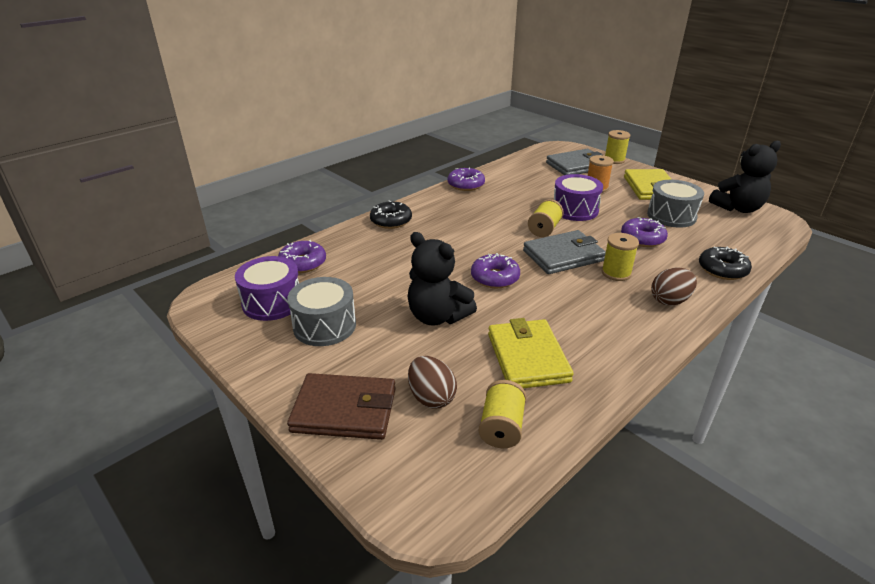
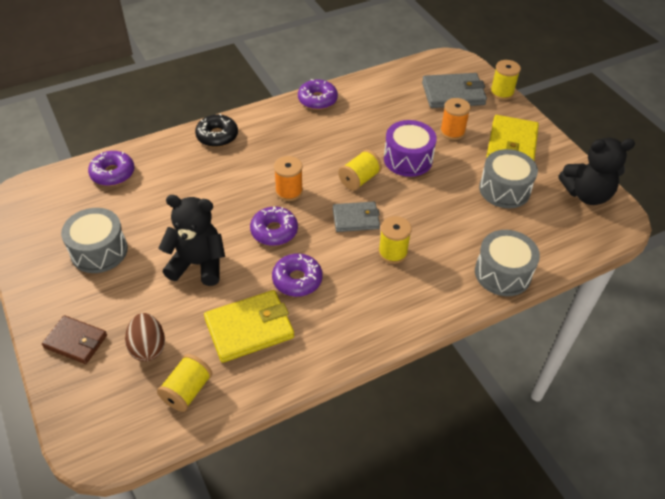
camera: 15 degrees right, 15 degrees up
purple drum [235,256,299,321] -> none
brown wallet [287,373,396,440] -> brown wallet [42,315,107,364], size x0.65
black teddy bear [408,232,477,326] -> black teddy bear turned 135 degrees clockwise [159,195,225,286]
yellow wallet [488,318,574,388] -> yellow wallet turned 60 degrees clockwise [204,290,294,363]
grey wallet [523,230,606,274] -> grey wallet [333,201,380,232], size x0.65
purple donut [621,217,668,247] -> purple donut moved to [272,253,323,297]
brown egg [651,268,697,306] -> none
black donut [699,247,752,280] -> grey drum [475,230,540,296]
none -> orange spool [274,156,303,201]

